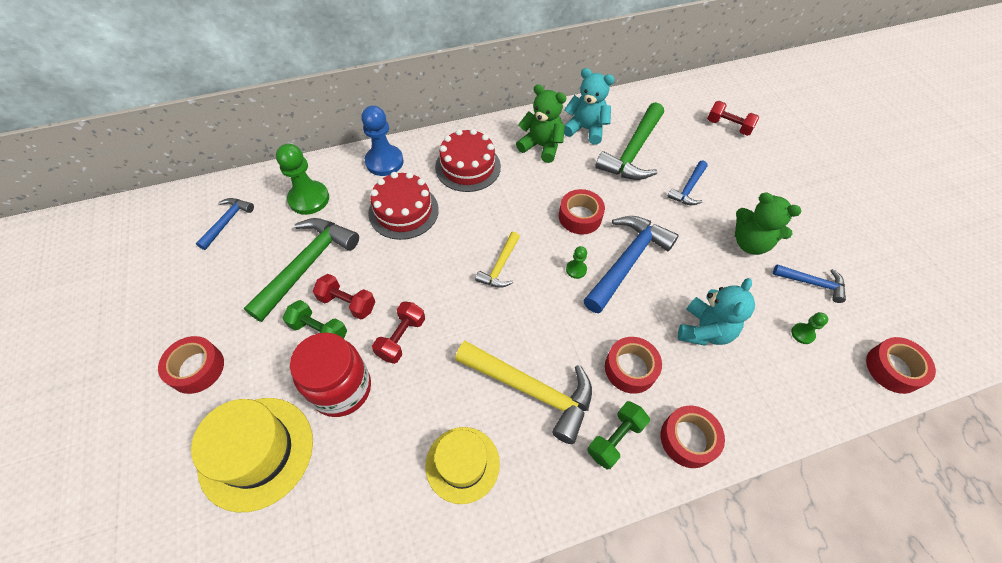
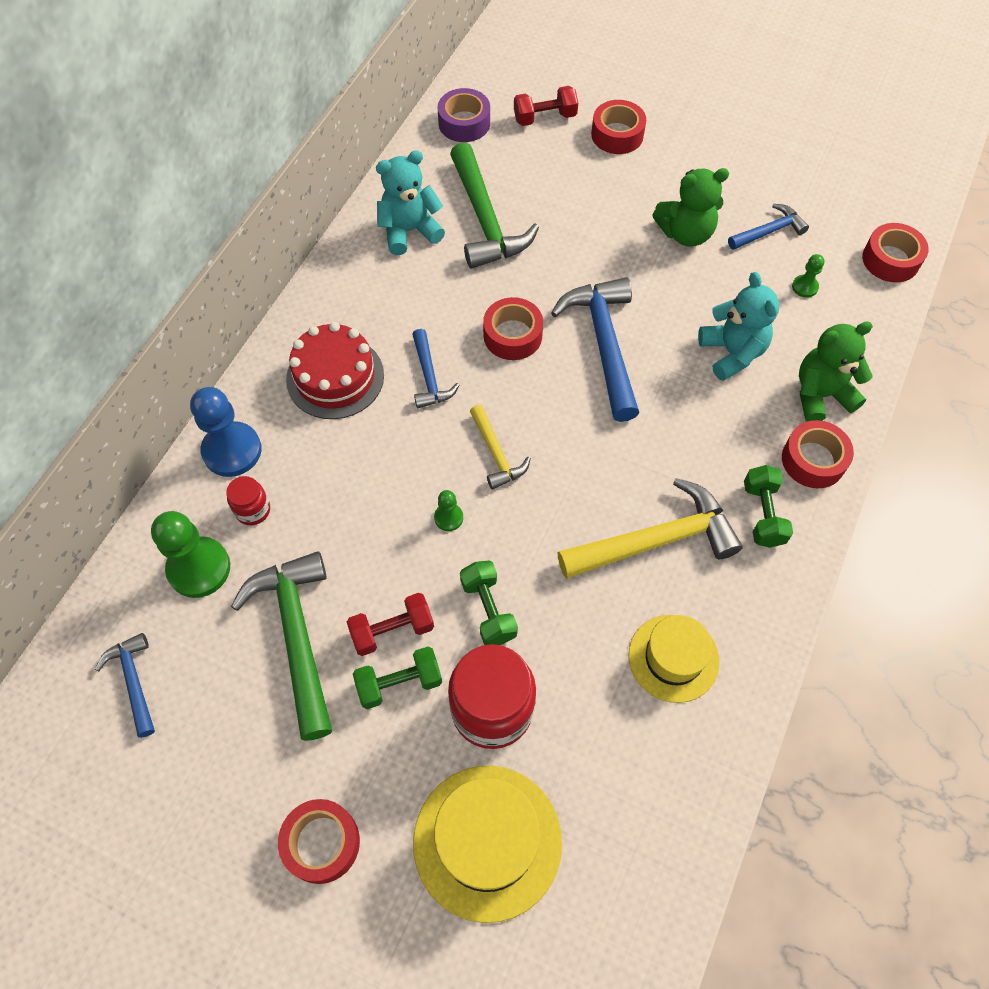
camera: 45 degrees left, 5 degrees up
red cake [368,172,439,240] -> none
red dumbbell [372,301,425,364] -> green dumbbell [460,561,518,645]
green teddy bear [516,84,566,163] -> green teddy bear moved to [799,321,873,422]
green pawn [566,246,587,279] -> green pawn moved to [434,490,463,531]
red tape [605,337,662,394] -> red tape moved to [591,100,646,154]
blue hammer [667,161,708,205] -> blue hammer moved to [412,329,459,408]
none -> red jar [226,476,270,525]
none -> purple tape [438,88,490,142]

